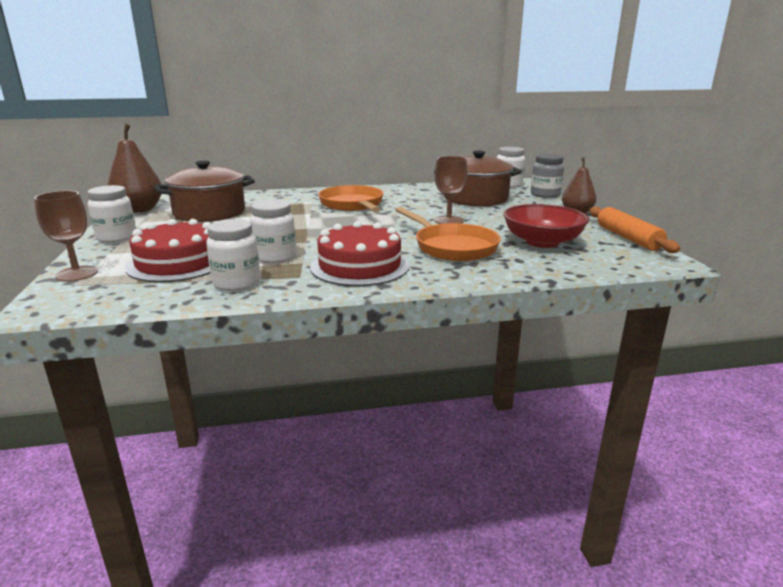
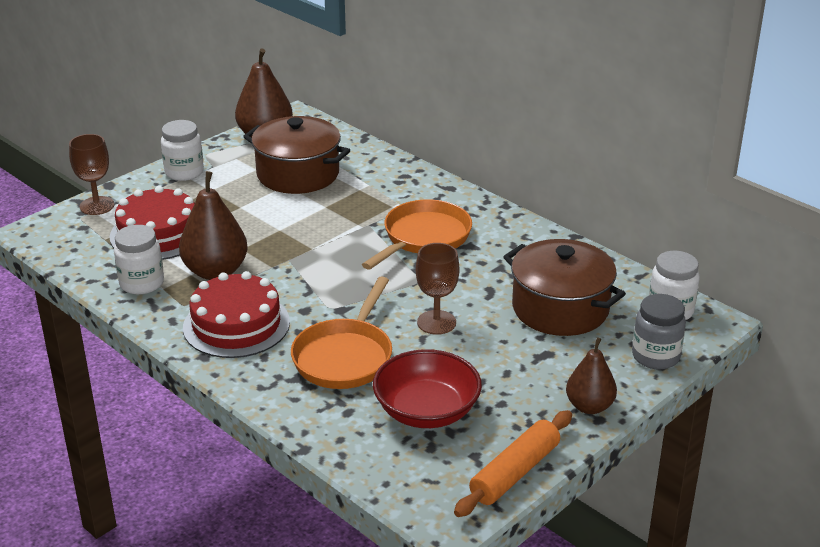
camera: 55 degrees right, 10 degrees up
white jar [250,200,296,264] -> brown pear [179,171,248,280]

